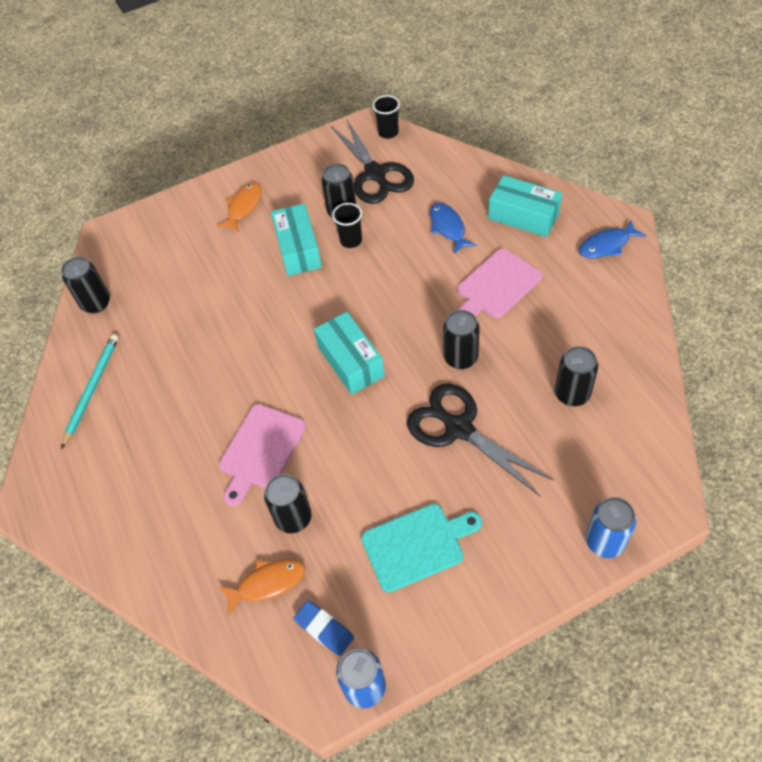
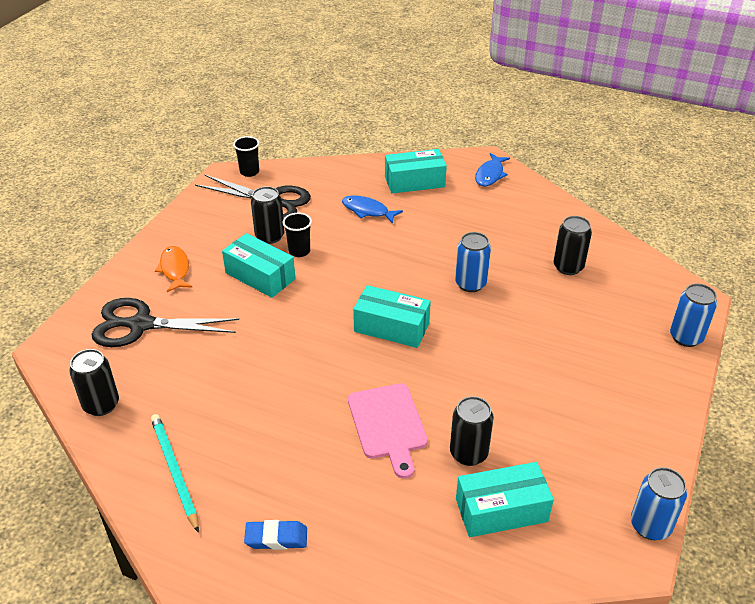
camera: 45 degrees left, 15 degrees down
orange fish [218,559,305,616] -> turquoise box [456,462,554,537]
blue eraser [294,600,354,656] -> blue eraser moved to [244,520,307,550]
turquoise cutting board [361,504,482,592] -> none
black scissors [407,384,554,496] -> black scissors moved to [92,298,239,347]
black can [443,310,480,369] -> blue can [455,232,491,292]
pink cutting board [458,248,543,318] -> none

